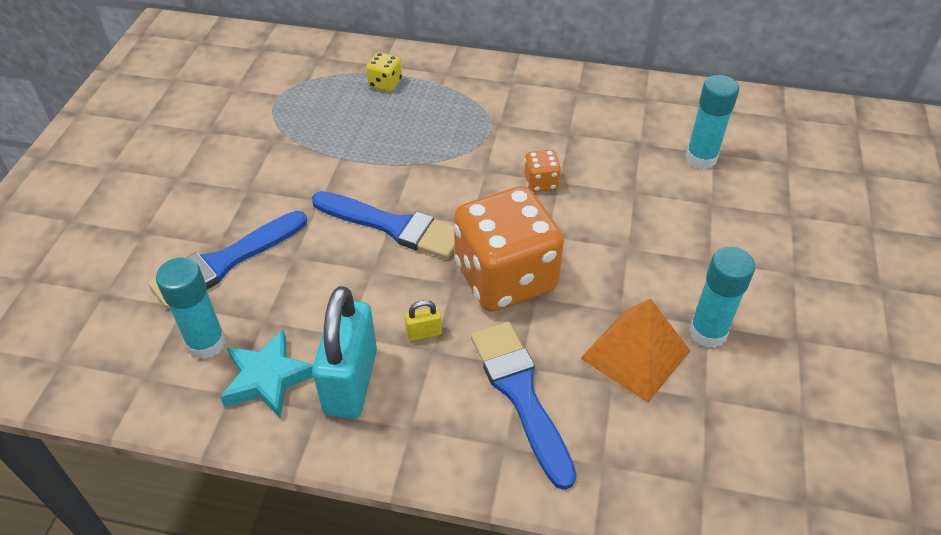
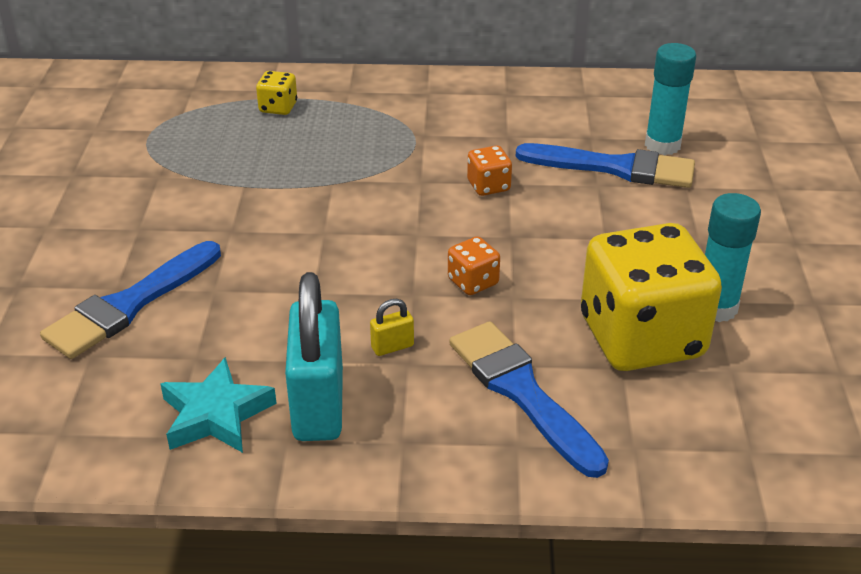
camera: 10 degrees left, 10 degrees down
turquoise glue stick [156,257,226,359] -> none
blue brush [312,191,455,259] -> blue brush moved to [516,143,695,188]
orange dice [454,186,564,312] -> orange dice [448,236,500,295], size x0.41
orange pyramid [580,298,690,403] -> yellow dice [581,223,722,371]

